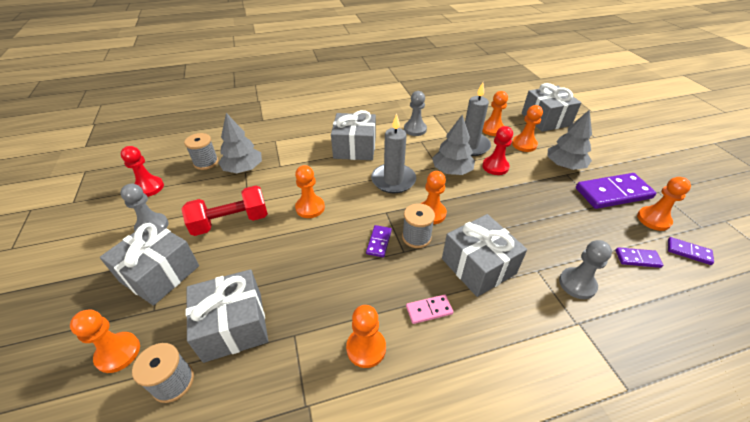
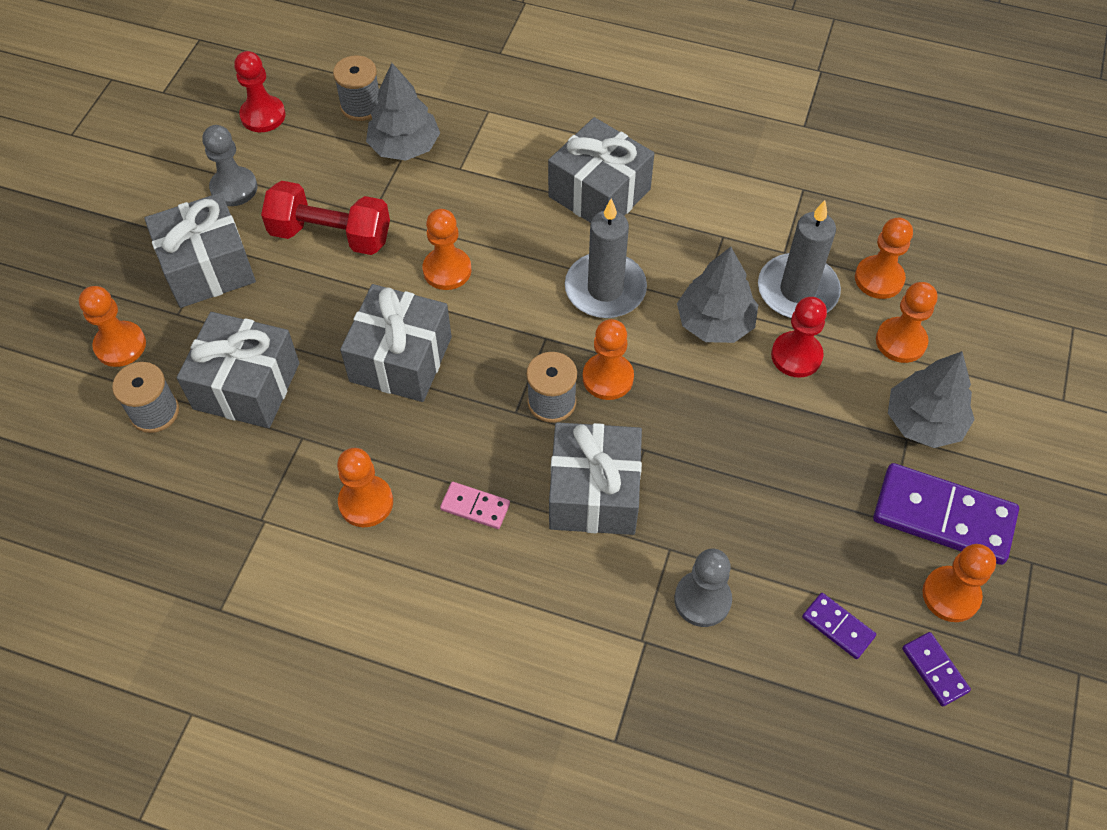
camera: 35 degrees right, 15 degrees up
purple domino [366,225,392,257] -> none
grey pawn [404,91,427,136] -> none
grey gift [522,83,581,132] -> grey gift moved to [340,284,452,402]

